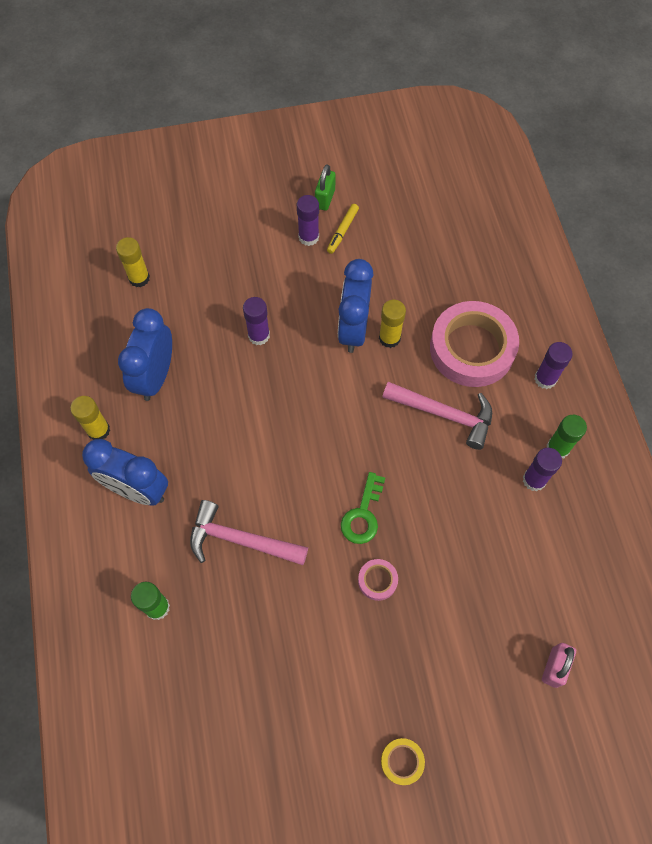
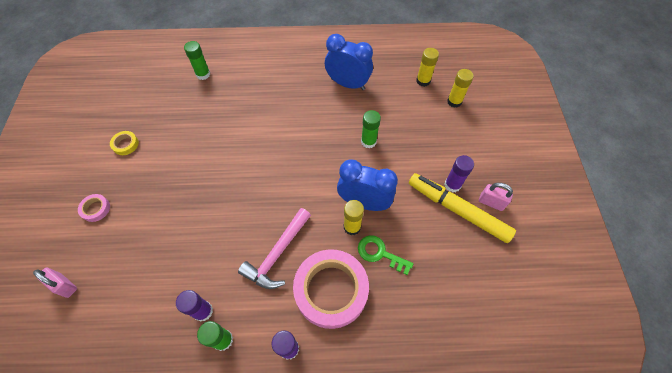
camera: 100 degrees right, 5 degrees down
yellow glue stick [70,396,110,440] -> yellow glue stick moved to [447,69,474,108]
blue clock [82,439,168,506] -> none
pink hammer [190,500,308,565] -> none
purple glue stick [243,297,270,345] -> green glue stick [361,110,381,148]
green padlock [315,164,336,211] -> pink padlock [479,183,513,211]
yellow marker [327,204,359,254] -> yellow marker [409,173,516,243], size x2.19
green key [341,472,385,544] -> green key moved to [358,235,414,275]
pink tape [358,559,398,601] -> pink tape moved to [78,194,110,222]
yellow tape [381,738,425,785] -> yellow tape moved to [110,131,139,155]

